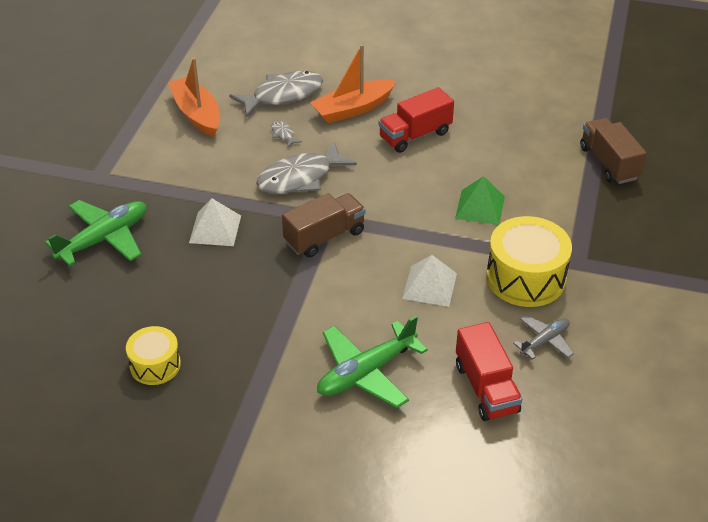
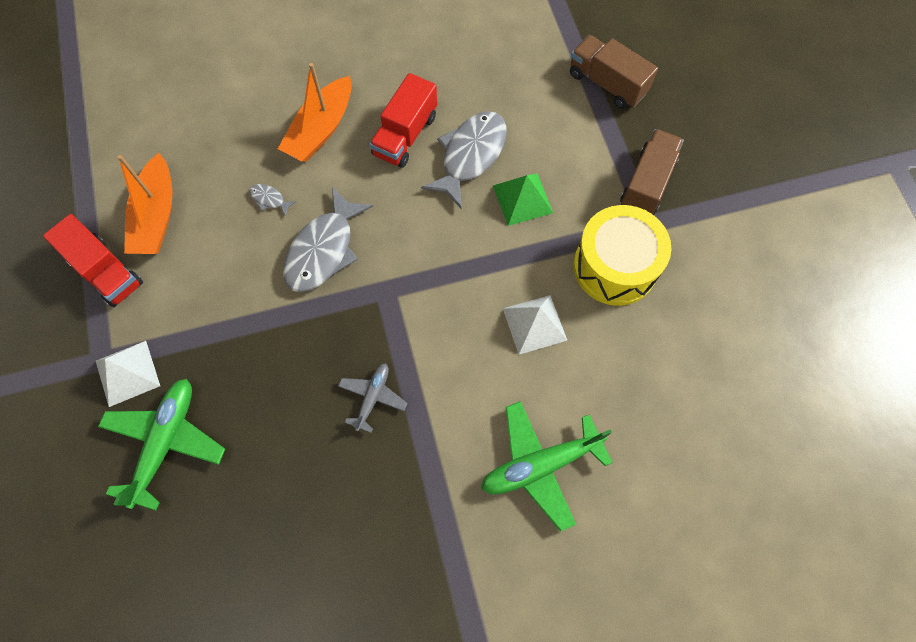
camera: 30 degrees left, 25 degrees up
yellow drum [126,326,181,385] -> none
orange boat [168,58,220,137] -> orange boat turned 120 degrees counterclockwise [117,153,173,254]
white pyramid [189,198,241,246] -> white pyramid moved to [96,341,160,407]
grey fish [229,71,323,118] -> grey fish moved to [421,111,507,209]
brown truck [282,193,366,257] -> brown truck moved to [620,129,684,215]
green plane [317,315,428,408] -> green plane turned 45 degrees clockwise [481,401,613,532]
red truck [456,322,522,421] -> red truck moved to [43,214,143,308]
grey plane [513,315,574,360] -> grey plane moved to [338,363,407,433]

